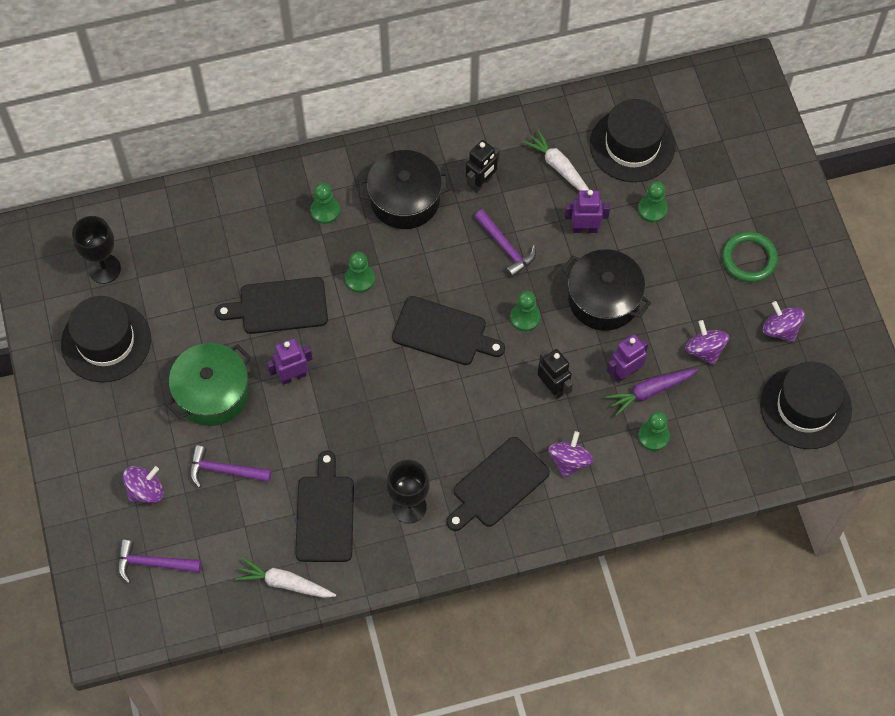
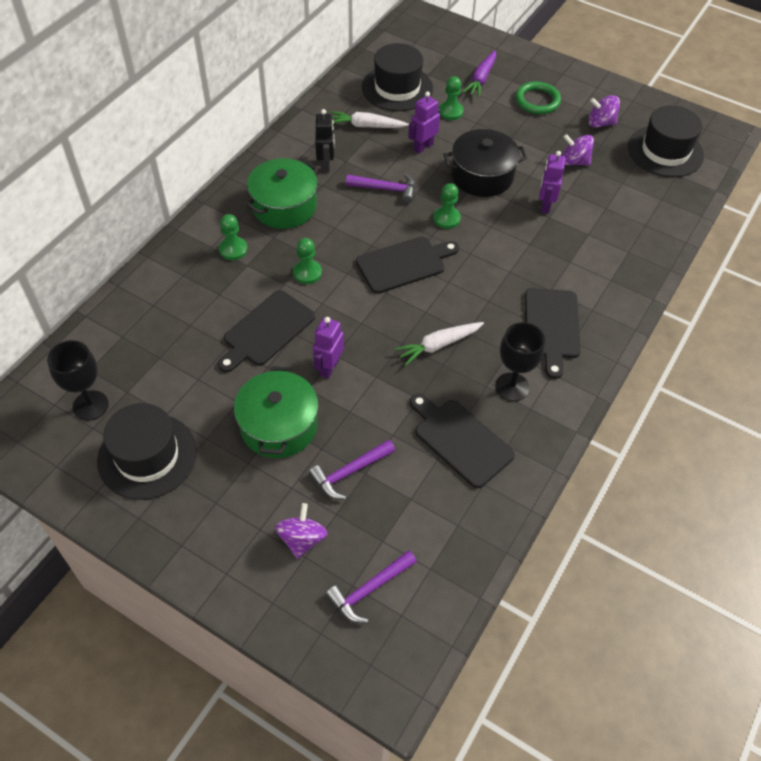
camera: 45 degrees left, 10 degrees down
white carrot [235,558,336,598] -> white carrot moved to [395,322,484,365]
black pot [358,150,451,229] -> green pot [246,158,318,229]
black robot [538,349,573,399] -> none
purple spinning top [548,431,593,478] -> none
purple carrot [606,368,698,416] -> purple carrot moved to [463,50,496,97]
green pawn [638,411,670,451] -> none

